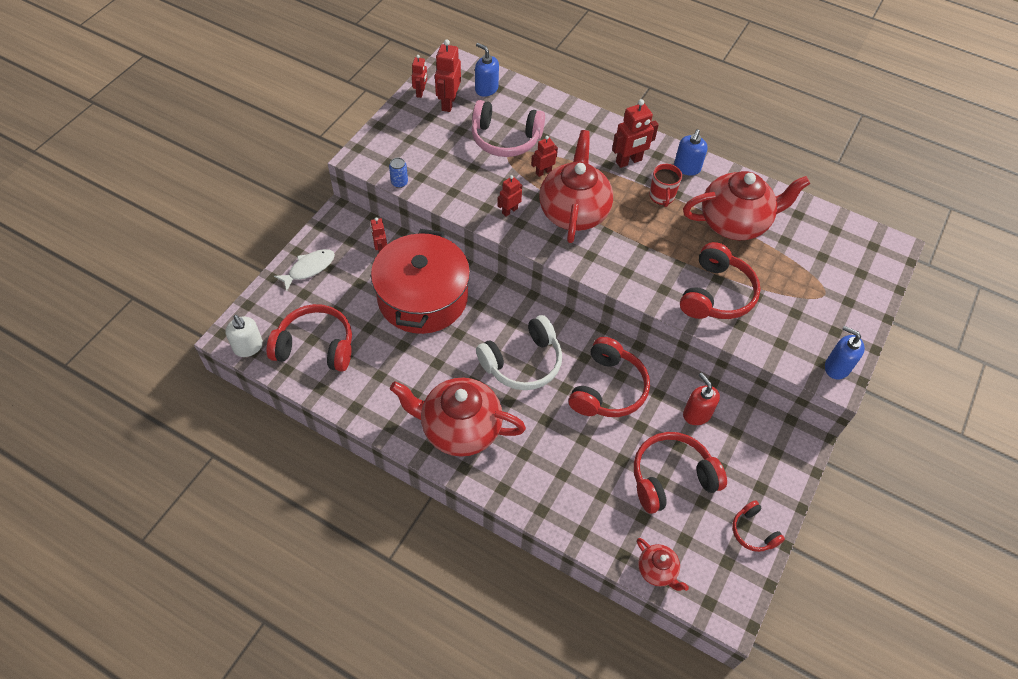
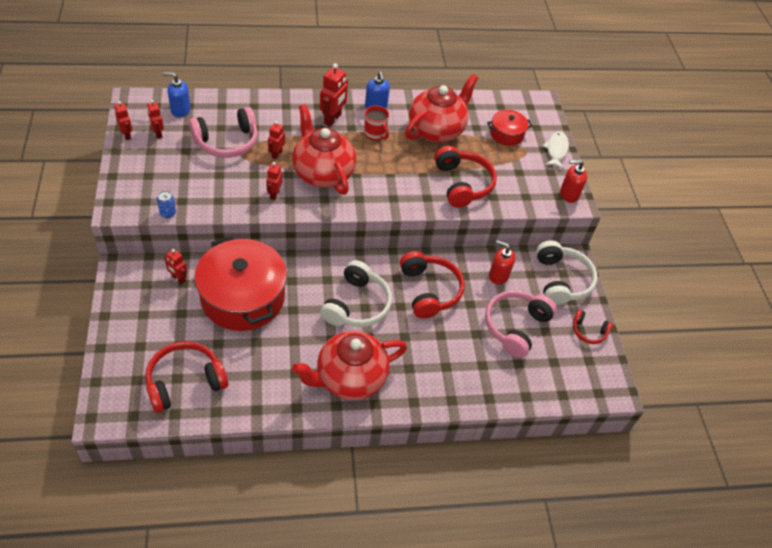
camera: 40 degrees left, 5 degrees down
white soap dispenser [225,315,263,357] -> none
white fish [274,249,335,291] -> white fish moved to [542,132,569,169]
red robot [435,39,461,112] -> red robot [147,100,164,139], size x0.61
red headphones [634,432,727,514] -> pink headphones [485,290,557,358]
red teapot [637,538,689,591] -> none
blue soap dispenser [825,326,865,379] -> red soap dispenser [560,160,587,203]
none -> red pot [487,110,532,146]
none -> white headphones [536,241,598,306]

